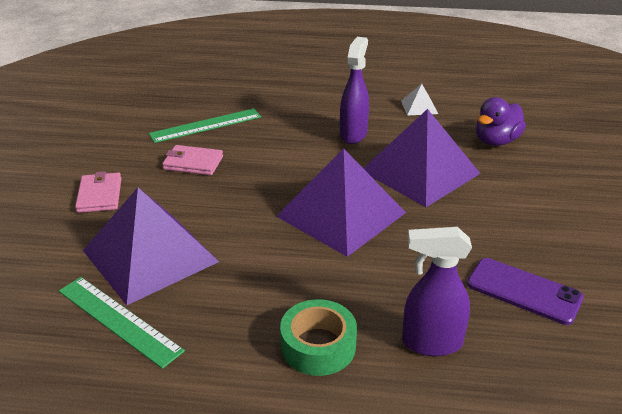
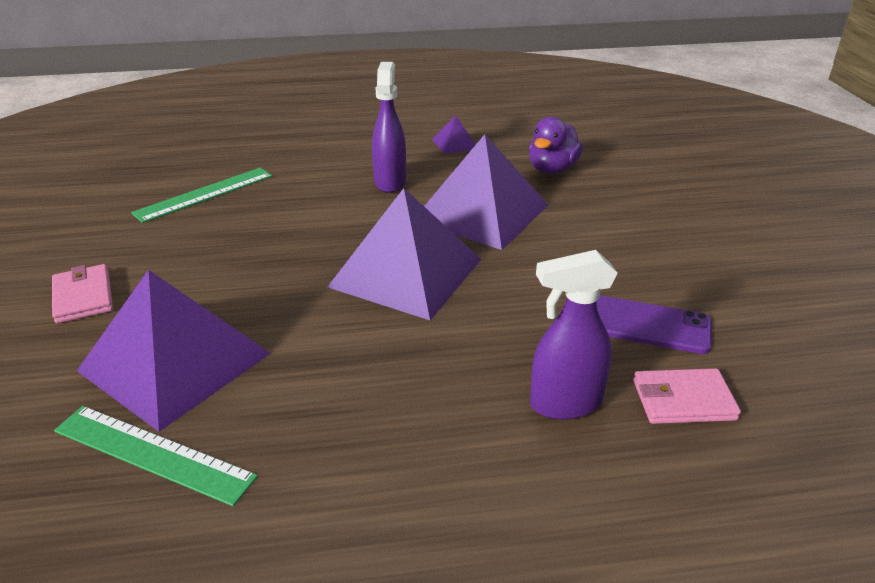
camera: 15 degrees left, 0 degrees up
pink wallet [162,145,223,175] -> pink wallet moved to [633,368,741,424]
green tape [280,299,357,376] -> none
white pyramid [401,84,438,116] -> purple pyramid [432,115,476,154]

